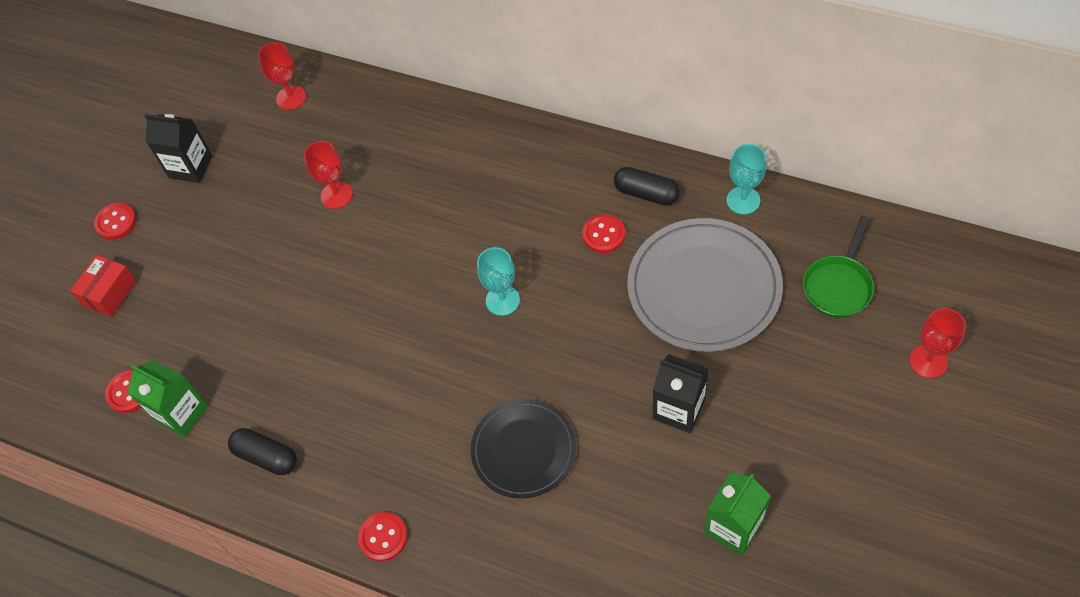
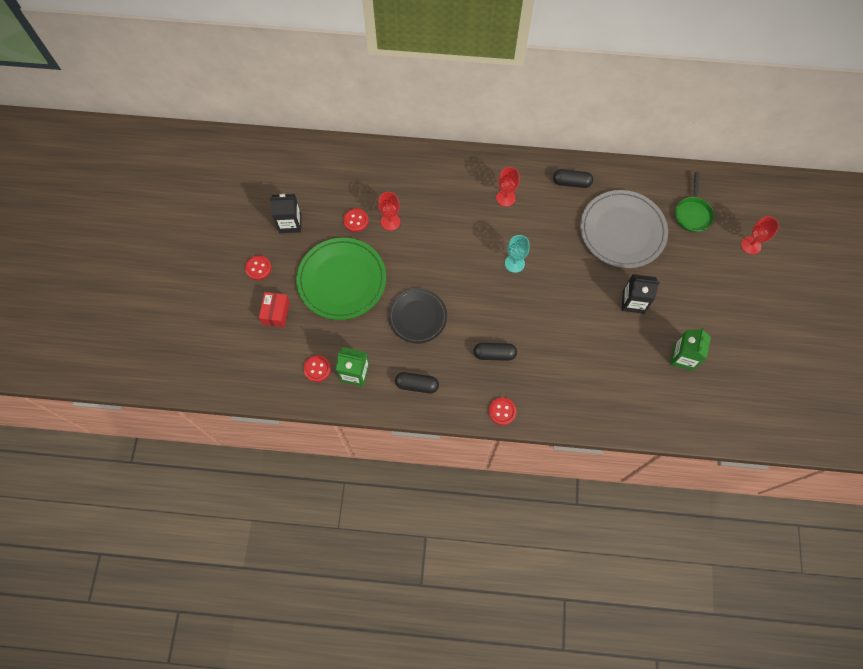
camera: 25 degrees left, 10 degrees up
red goblet [258,42,306,110] -> red goblet moved to [496,167,520,207]
black plate [471,399,576,499] -> black plate moved to [388,289,447,344]
red button [582,214,625,253] -> red button moved to [343,208,369,232]
turquoise goblet [727,144,766,214] -> none
none -> green plate [296,238,386,320]
none -> black capsule [473,343,517,361]

